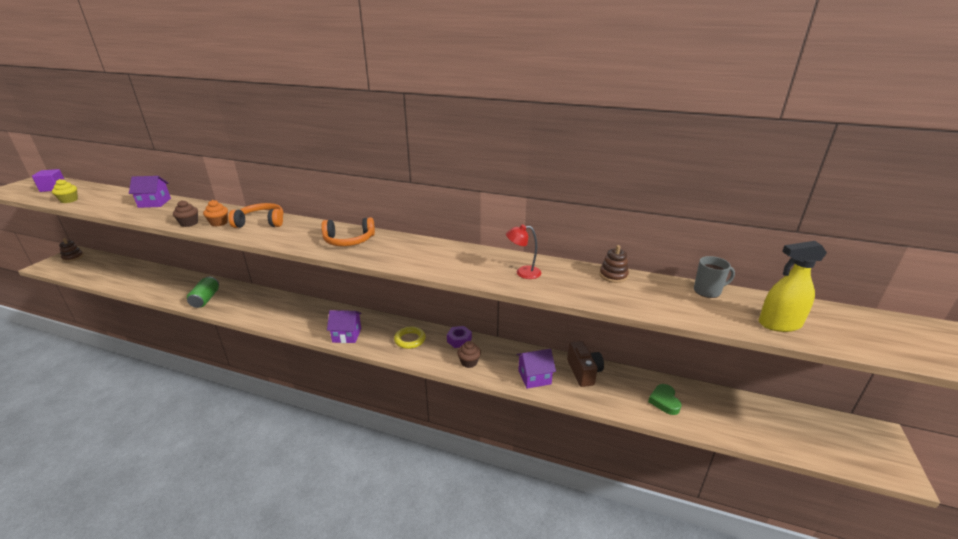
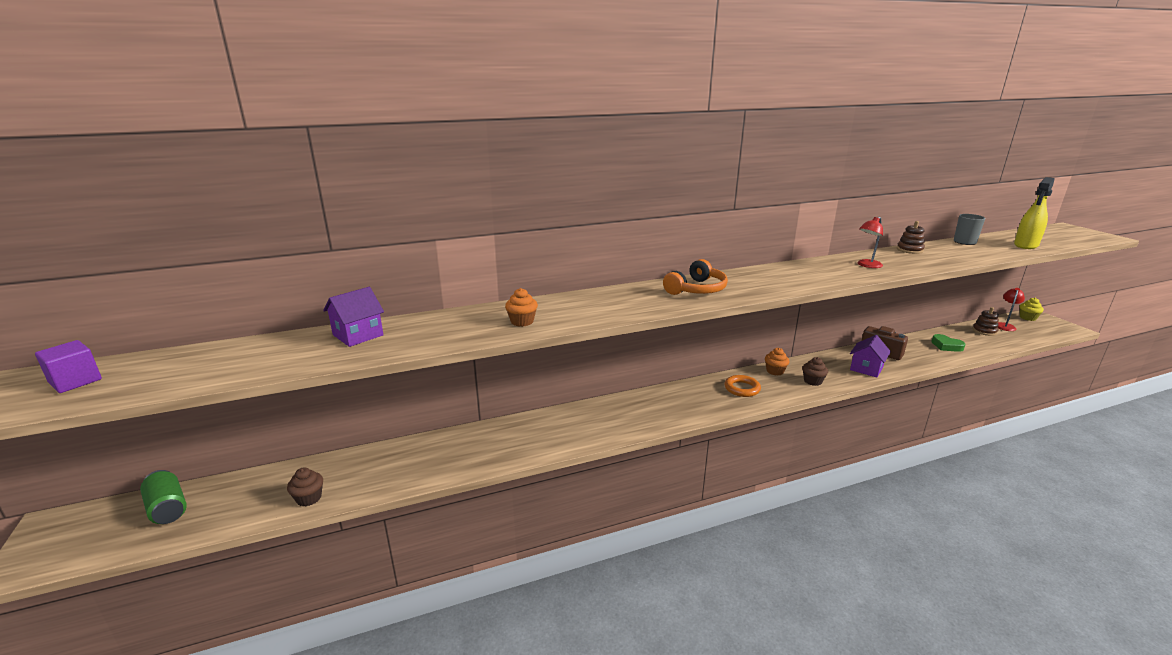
camera: 40 degrees left, 5 degrees down
yellow cupcake [52,179,78,203] -> yellow cupcake moved to [1020,298,1044,321]
brown stacking toy [59,238,84,262] -> brown stacking toy moved to [972,307,999,336]
brown cupcake [173,200,198,227] -> brown cupcake moved to [287,468,323,506]
green can [187,277,219,308] -> green can moved to [140,470,187,524]
orange headphones [228,203,284,228] -> none
purple house [327,310,362,343] -> none
yellow ring [394,327,426,349] -> orange ring [724,375,761,397]
purple nut [447,326,472,348] -> orange cupcake [765,348,789,376]
none -> red lamp [998,288,1025,331]

